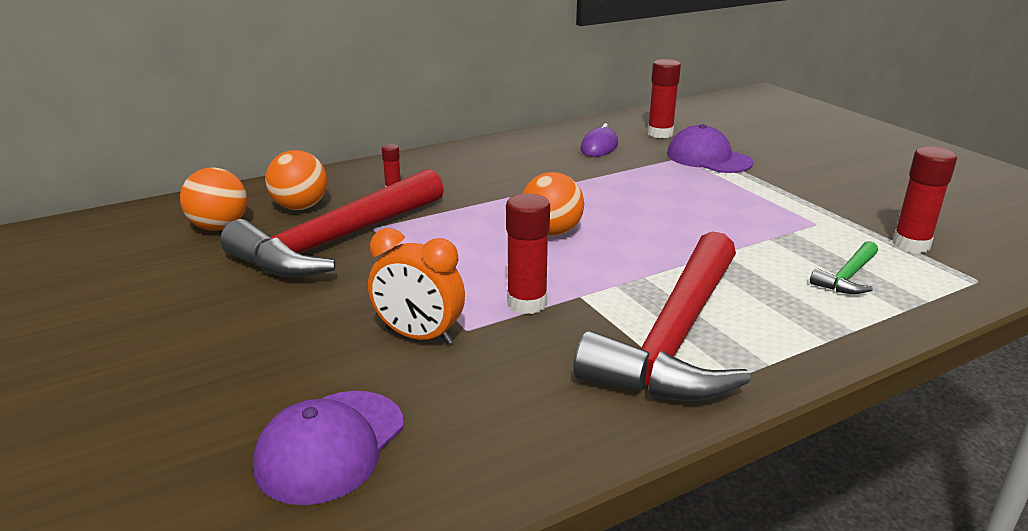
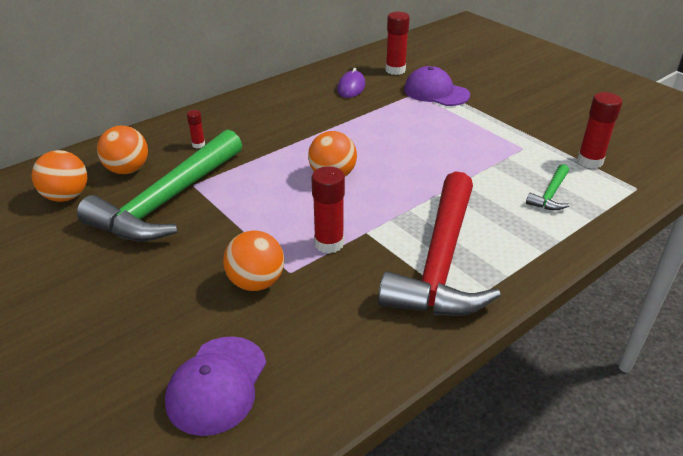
camera: 10 degrees left, 10 degrees up
red hammer [220,169,444,277] -> green hammer [77,129,242,242]
orange clock [368,228,465,345] -> orange ball [223,230,284,291]

